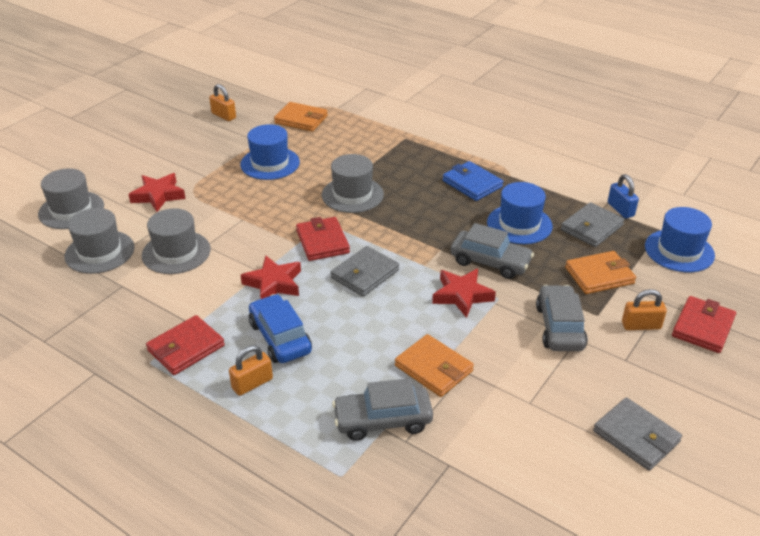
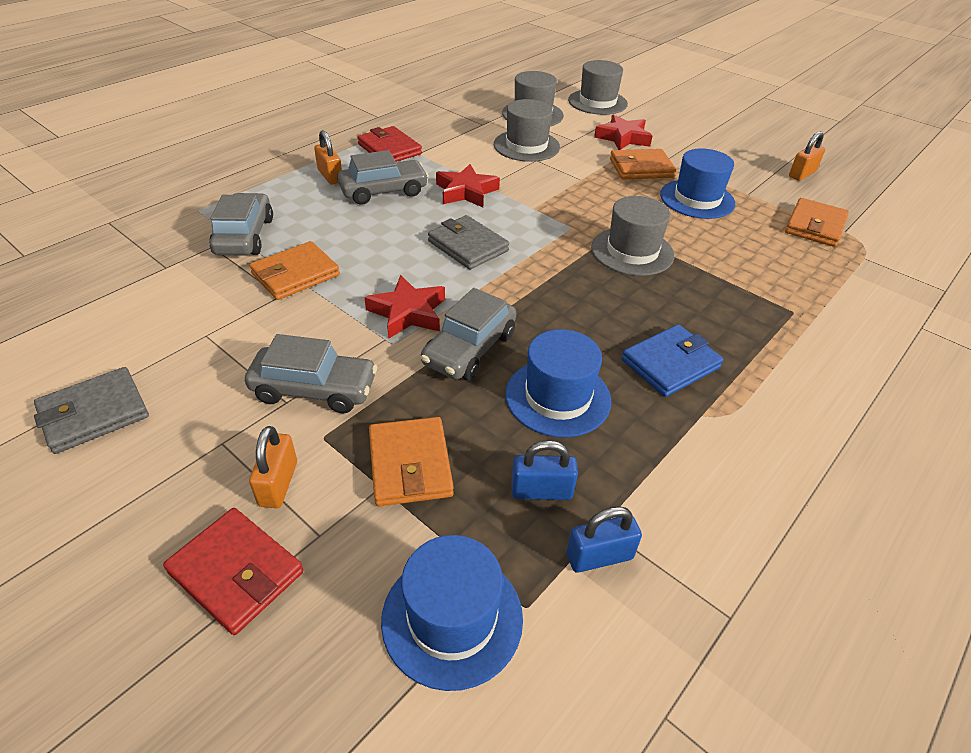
camera: 95 degrees right, 5 degrees up
blue car [249,294,312,363] -> grey car [337,150,429,205]
red wallet [296,217,350,261] -> none
grey wallet [561,202,625,247] -> blue padlock [511,440,578,500]
none -> orange wallet [610,149,676,180]

